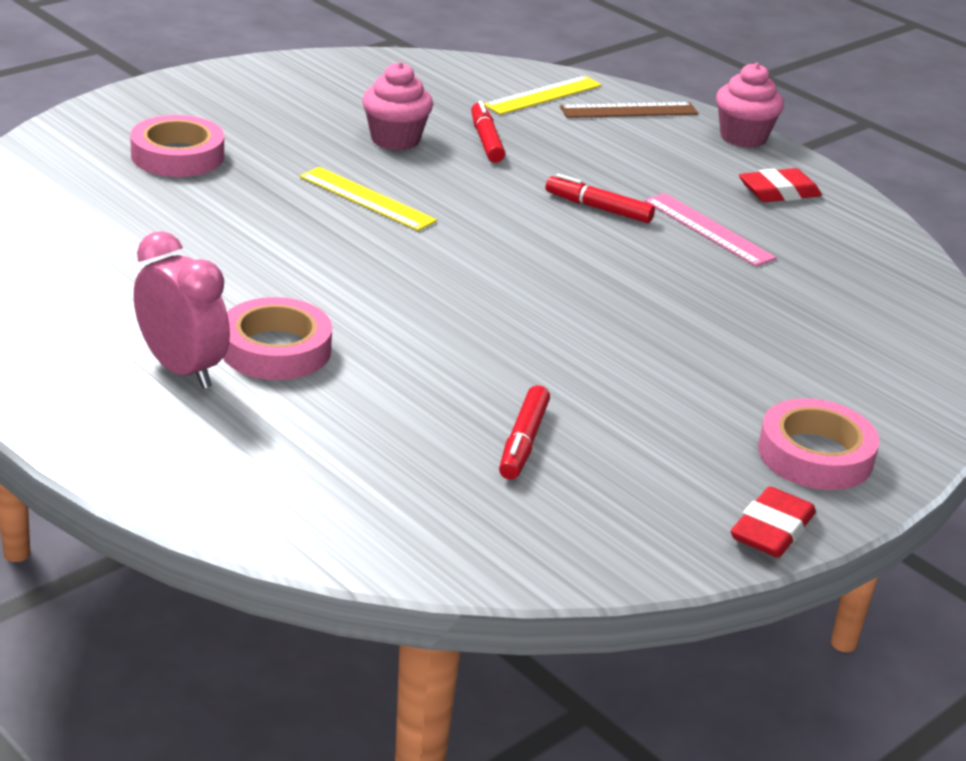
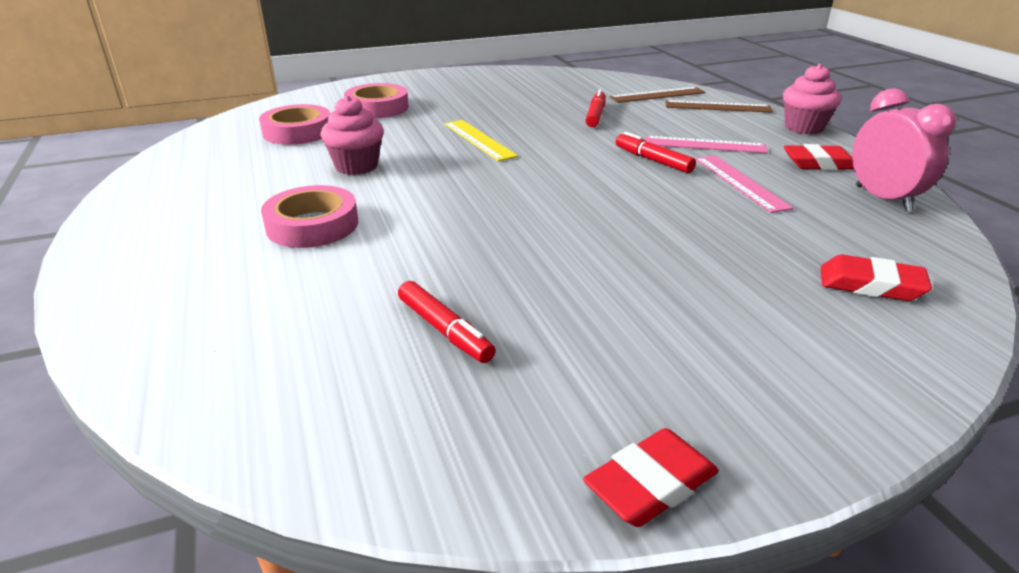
camera: 25 degrees right, 0 degrees up
pink clock [133,231,230,389] -> pink clock moved to [852,88,956,211]
pink cupcake [362,62,433,151] -> pink cupcake moved to [320,95,384,175]
yellow ruler [484,76,602,115] -> brown ruler [610,87,705,103]
red marker [499,385,550,479] -> red marker turned 75 degrees counterclockwise [398,281,496,363]
pink tape [758,398,879,490] -> pink tape moved to [259,104,330,145]
none -> pink ruler [645,136,768,153]
none -> red eraser [821,255,932,301]

